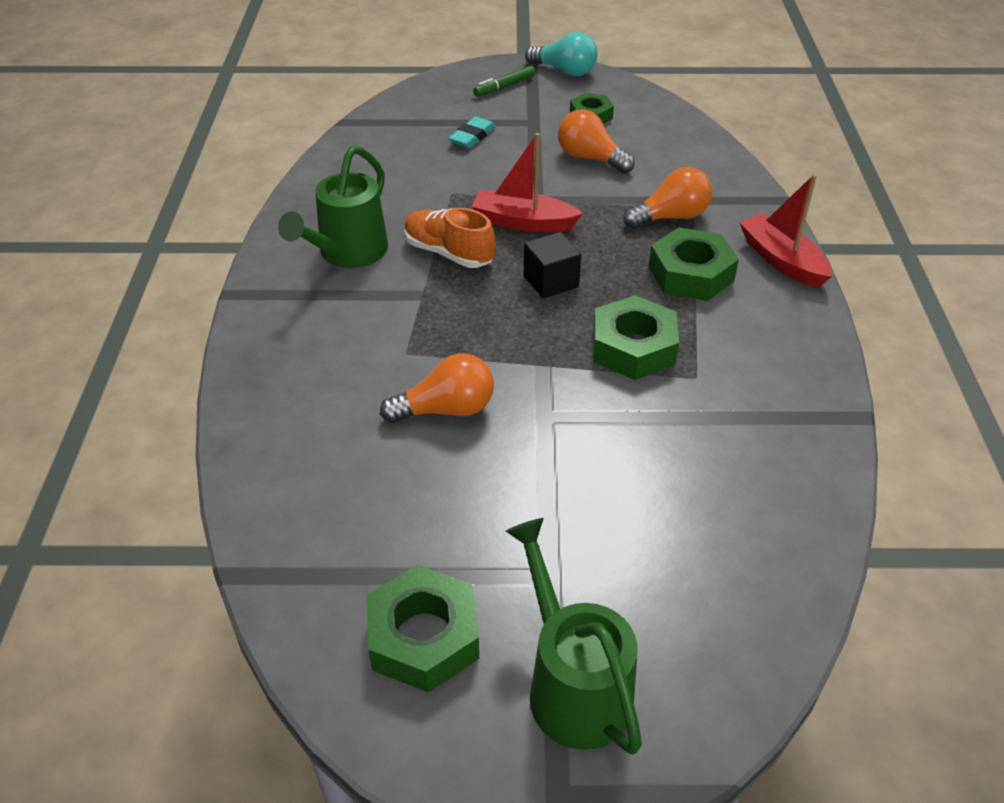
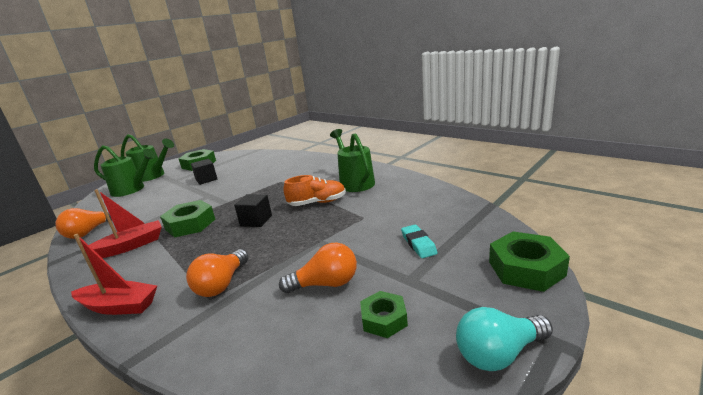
camera: 135 degrees right, 20 degrees down
orange light bulb [380,353,494,423] -> orange light bulb moved to [56,208,112,239]
red boat [471,133,583,232] -> red boat moved to [89,189,162,258]
green marker [473,66,535,97] -> none
green nut [649,227,739,301] -> green nut moved to [489,231,570,292]
none -> green watering can [94,145,156,197]
none -> black cube [191,159,217,185]

